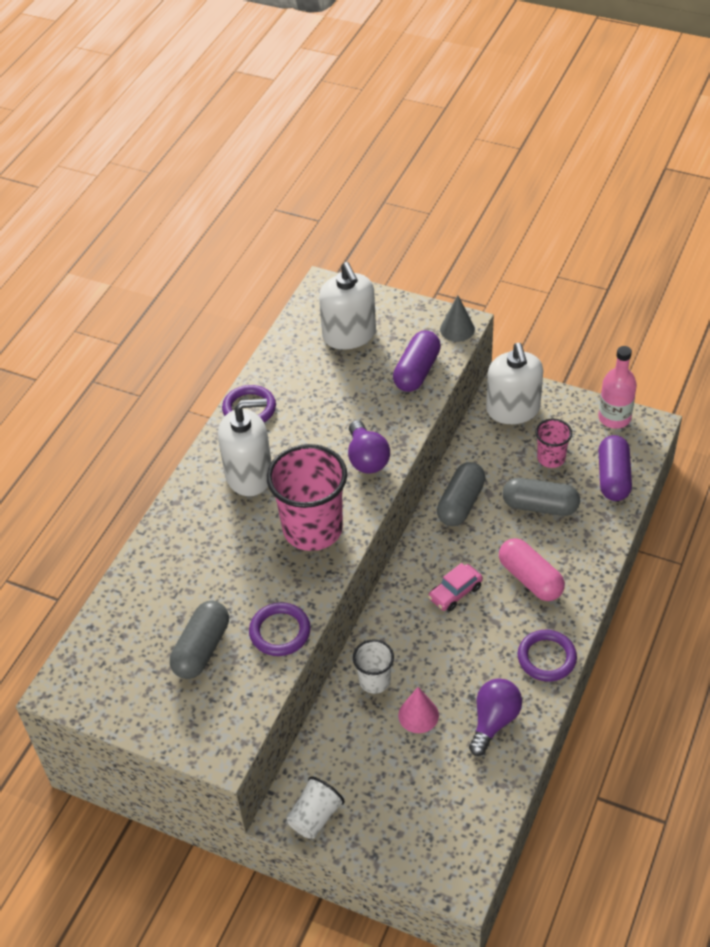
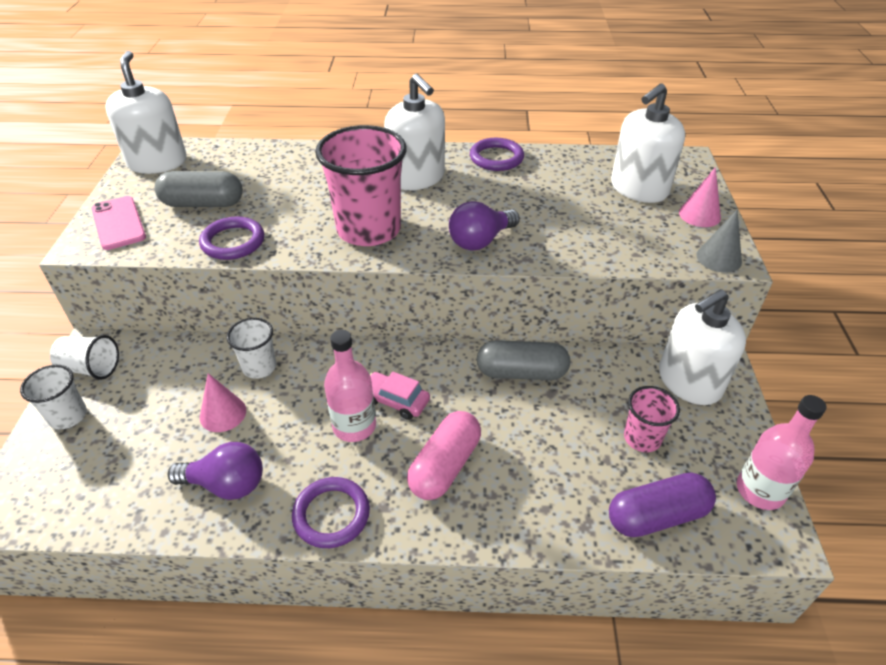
camera: 65 degrees right, 5 degrees down
purple capsule [393,330,441,392] -> none
grey capsule [502,478,580,516] -> none
none -> white cup [20,365,87,430]
none -> pink phone [91,196,146,250]
none -> white soap dispenser [105,51,187,174]
none -> pink bottle [324,330,376,442]
none -> pink cone [679,167,721,227]

